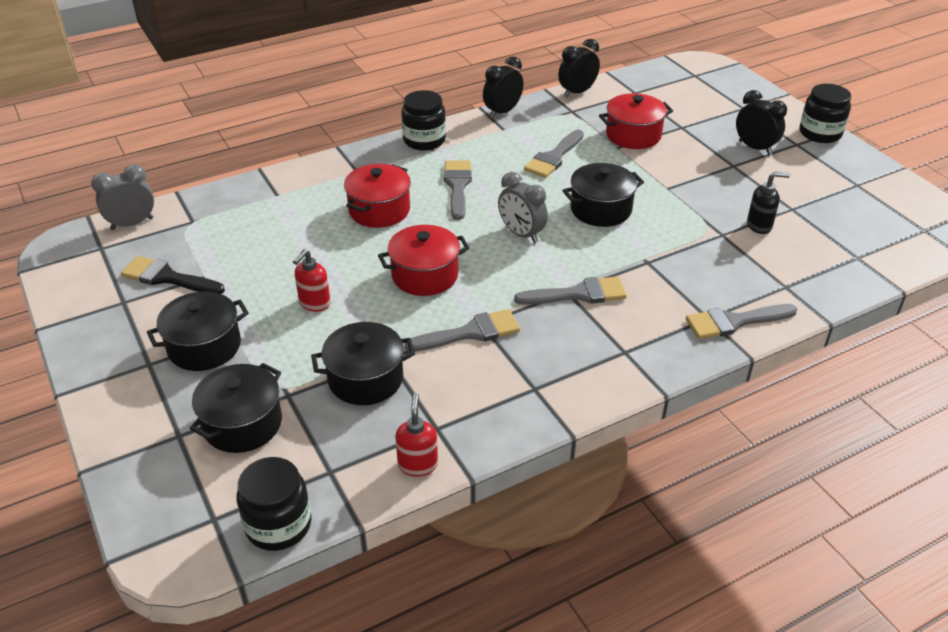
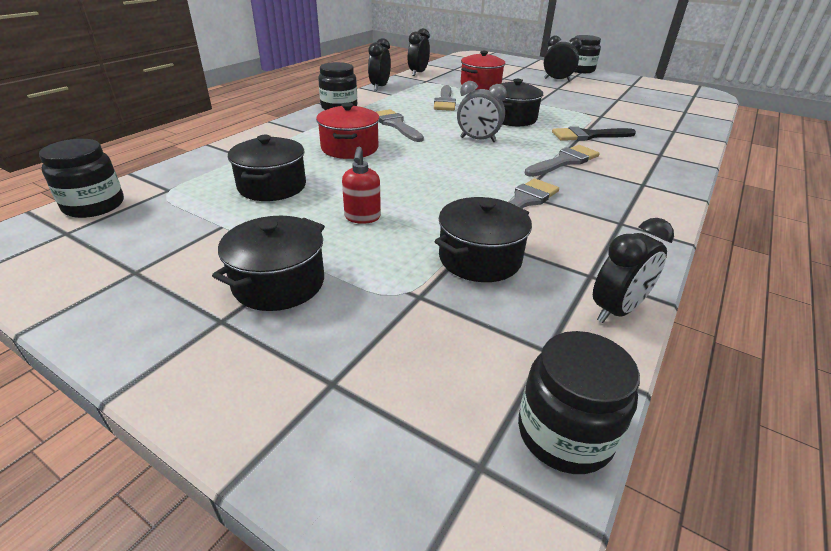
camera: 30 degrees left, 5 degrees down
grey clock [91,164,154,230] -> black jar [39,139,124,218]
black brush [121,256,225,294] -> black brush moved to [552,126,636,141]
black pot [190,363,282,453] -> black pot moved to [228,135,306,201]
red pot [378,225,470,296] -> none
red soap dispenser [395,393,438,477] -> black clock [593,218,674,323]
grey brush [686,304,797,339] -> none
black soap dispenser [747,172,790,234] -> none

